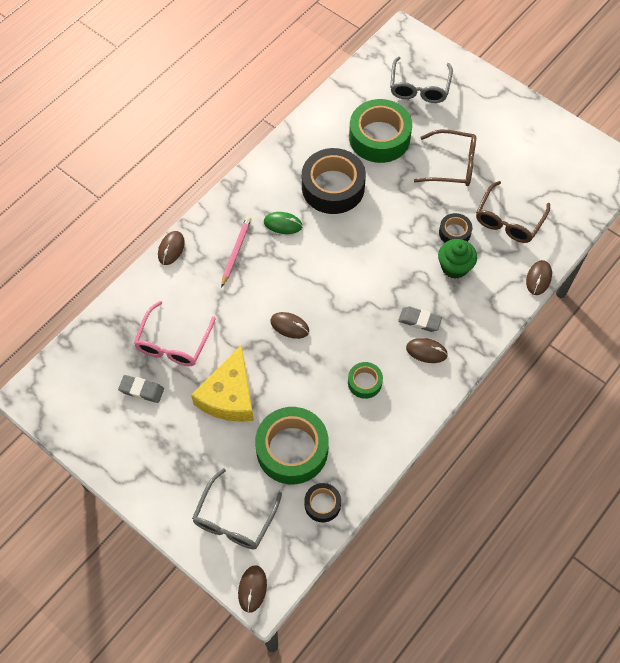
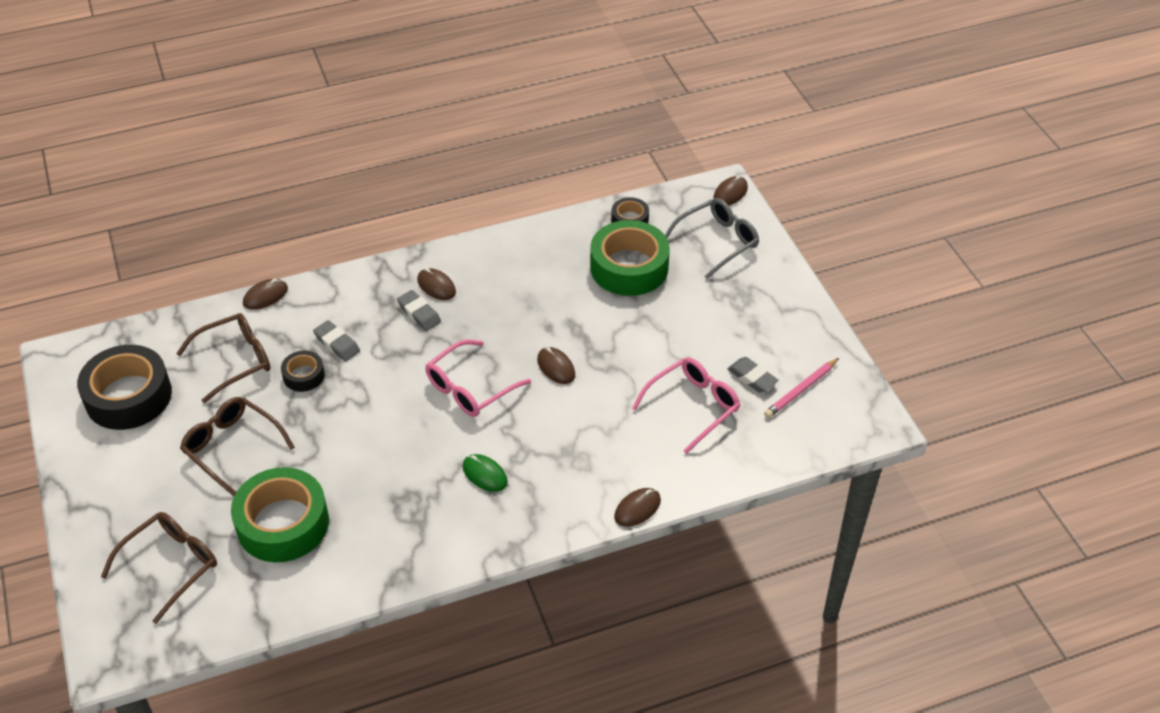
camera: 150 degrees left, 15 degrees down
yellow cheese [191,345,254,422] -> none
pink pencil [221,216,251,288] -> pink pencil moved to [764,358,839,418]
black tape [302,148,366,214] -> black tape moved to [77,345,172,430]
green tape [348,362,383,399] -> none
grey glasses [390,57,453,103] -> brown glasses [101,512,217,624]
green cupcake [438,239,477,279] -> grey eraser [313,320,360,361]
none -> pink glasses [425,339,531,417]

